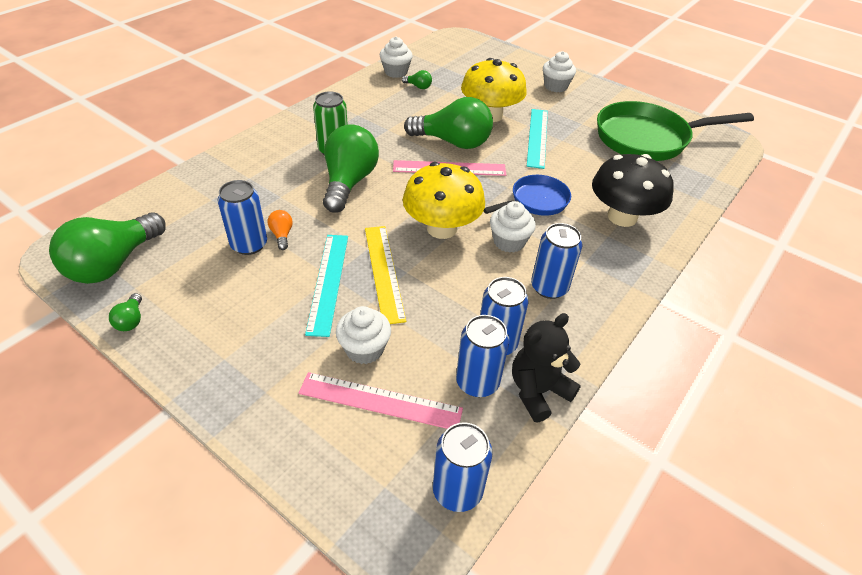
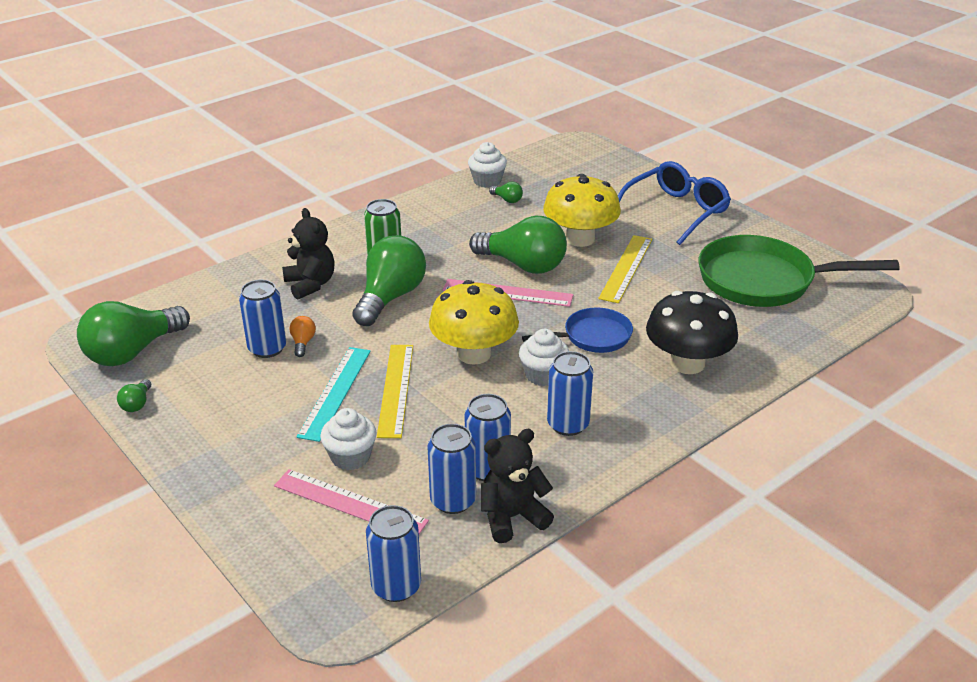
camera: 15 degrees right, 10 degrees down
turquoise ruler [527,109,548,169] -> yellow ruler [598,235,652,303]
white cupcake [543,51,576,92] -> blue glasses [618,161,731,245]
none -> black teddy bear [282,208,335,300]

